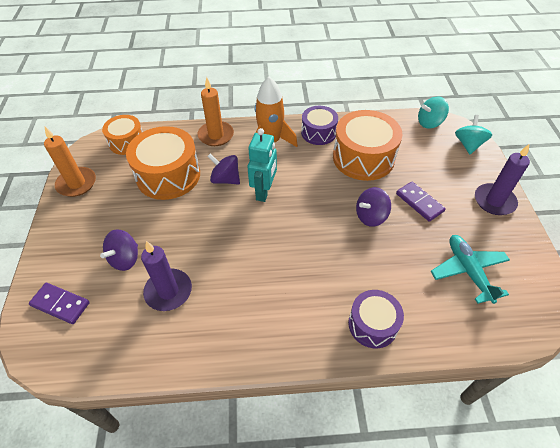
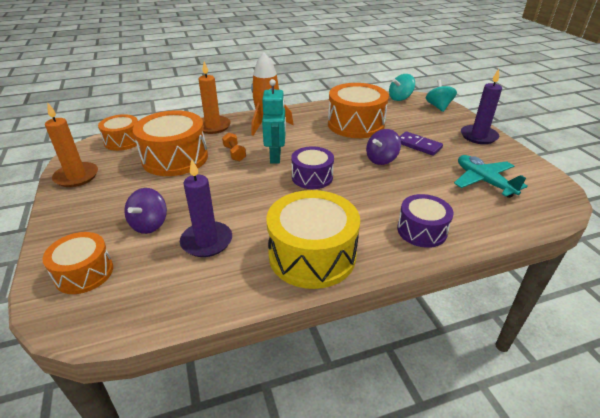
camera: 15 degrees left, 15 degrees down
purple domino [29,283,90,324] -> orange drum [43,232,113,294]
purple spinning top [207,153,240,184] -> orange dumbbell [222,132,246,162]
purple drum [301,106,338,145] -> purple drum moved to [291,146,334,189]
none -> yellow drum [266,190,360,289]

